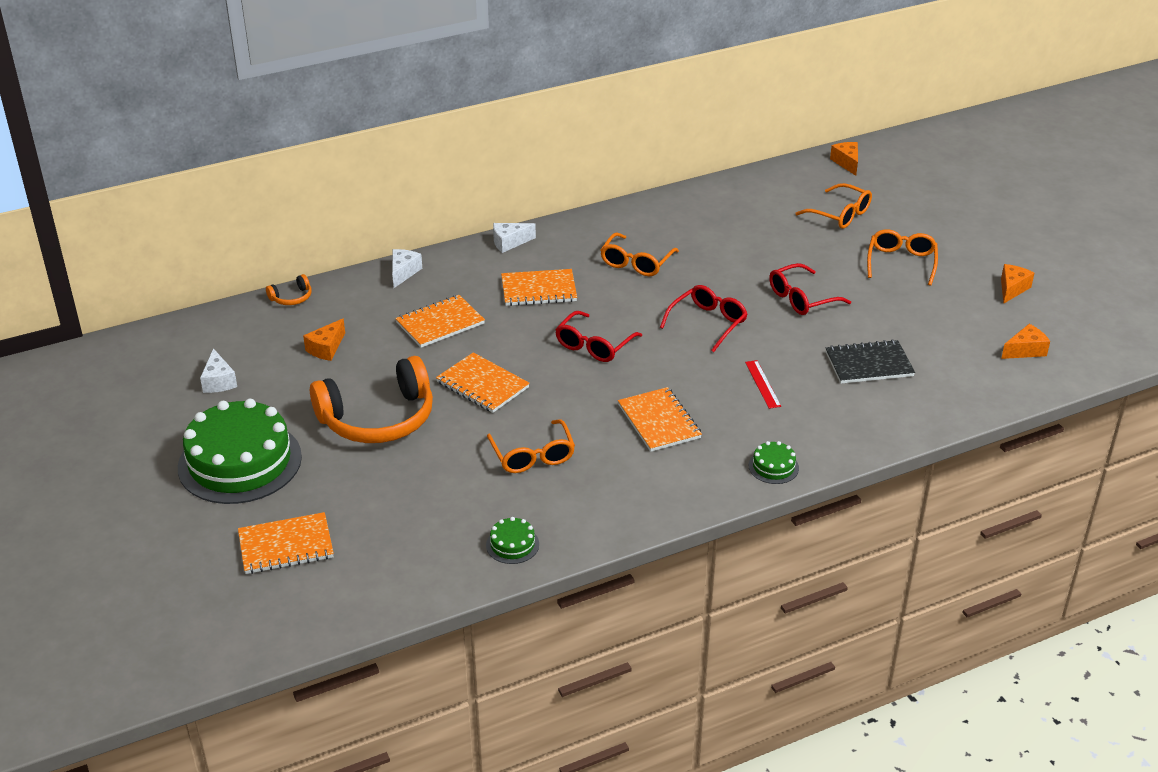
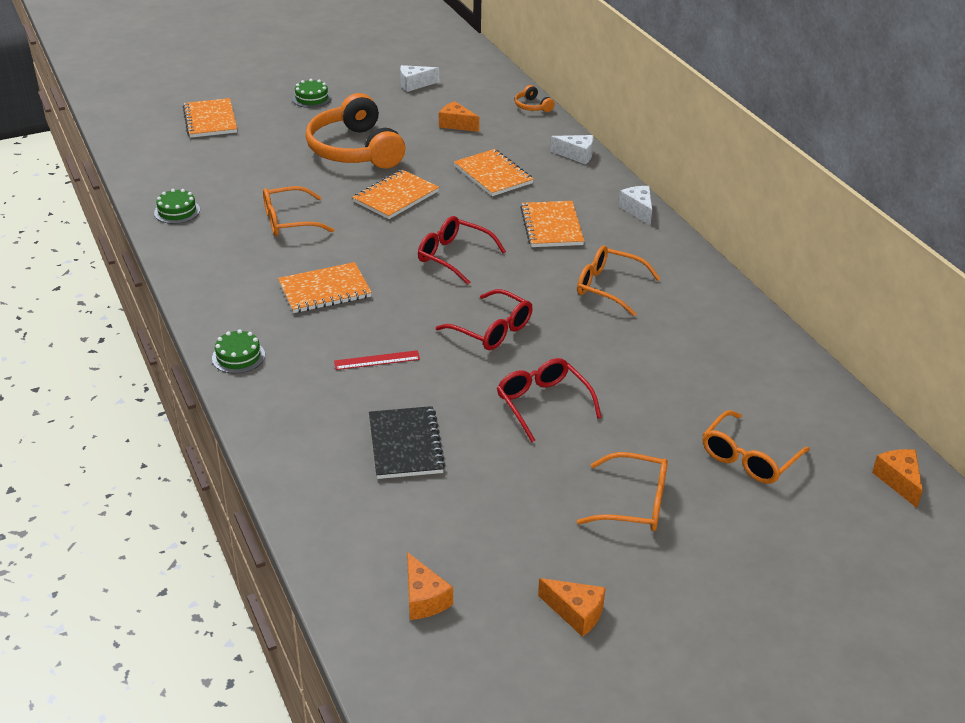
camera: 90 degrees right, 0 degrees up
green cake [178,399,302,504] -> green cake [292,79,332,108], size x0.41
orange cheese [830,142,858,176] -> orange cheese turned 90 degrees counterclockwise [872,449,923,508]

